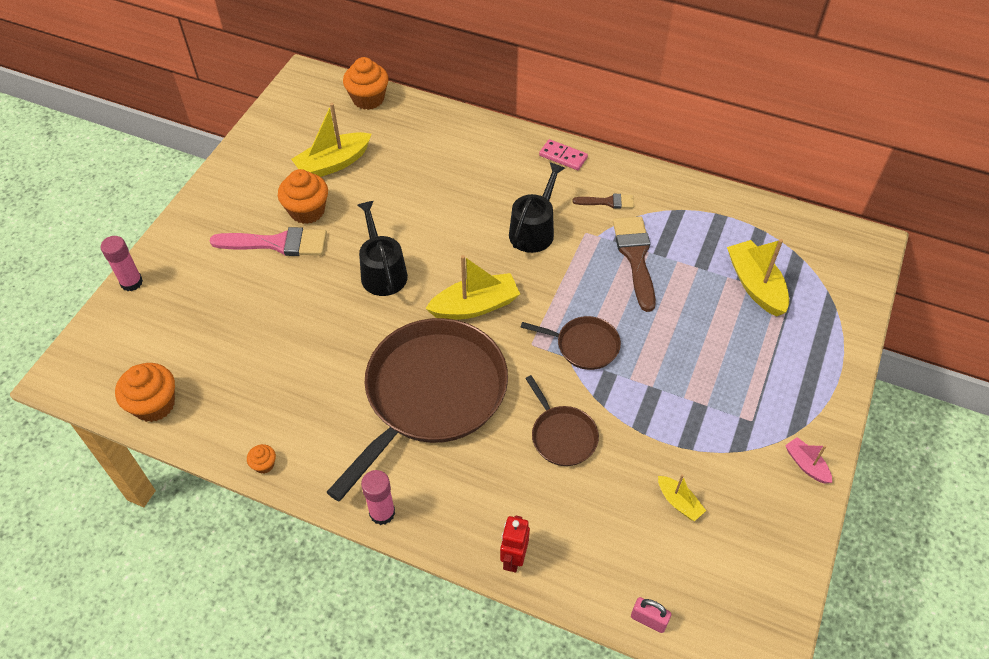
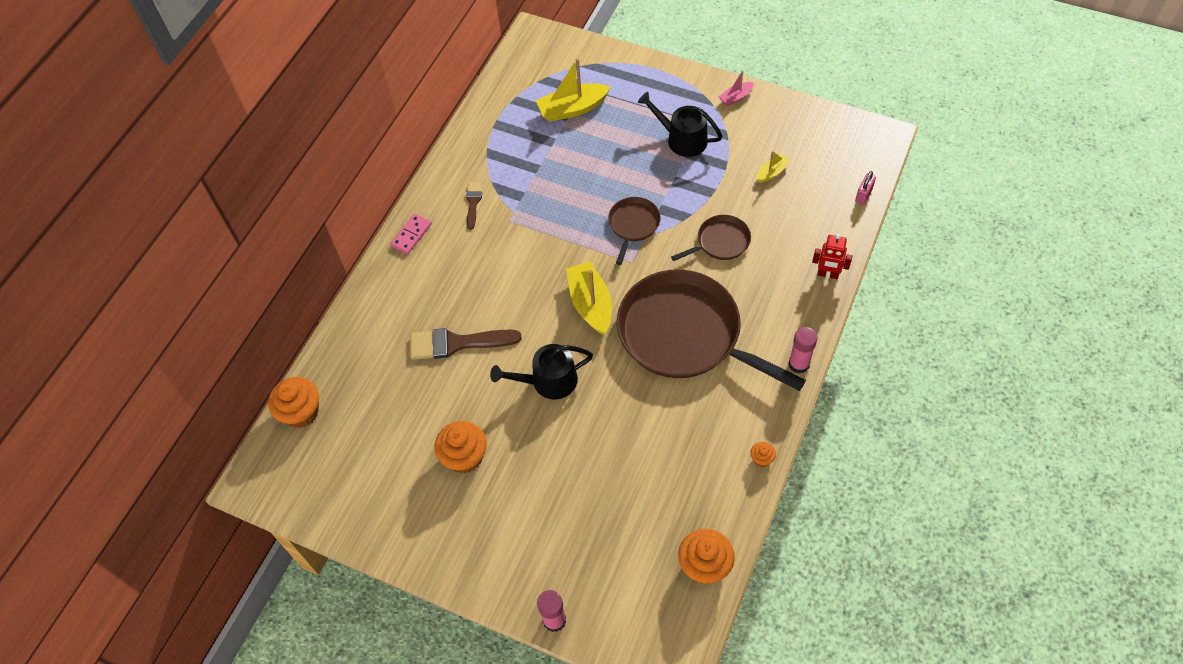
camera: 85 degrees left, 5 degrees up
pink brush [210,227,327,256] -> none
yellow boat [291,103,371,177] -> none
black watering can [509,162,565,253] -> black watering can moved to [638,92,723,157]
brown brush [613,216,656,312] -> brown brush moved to [410,328,521,360]

